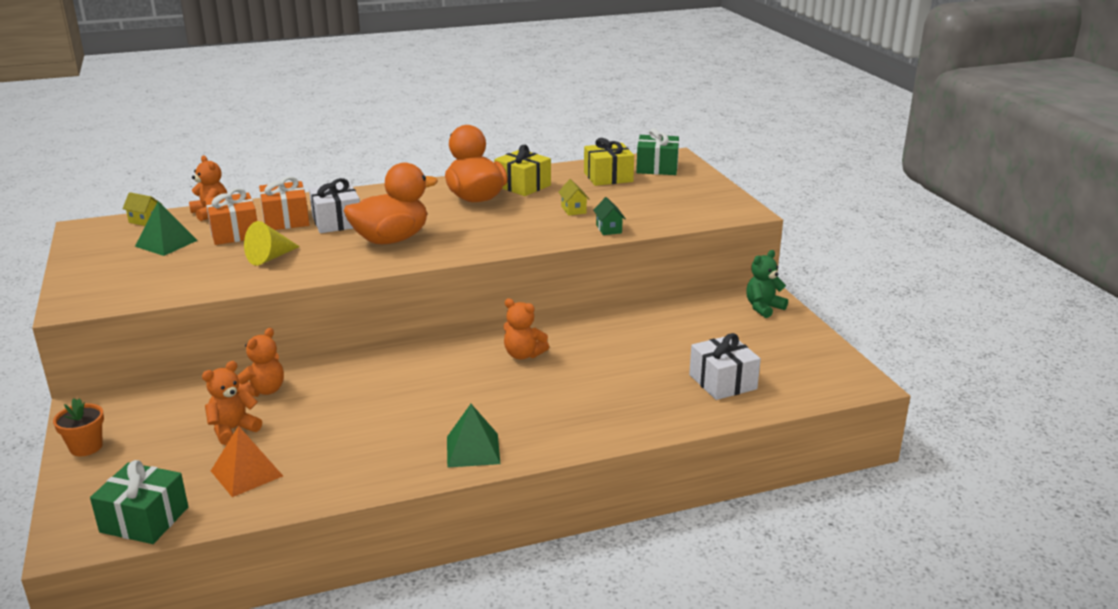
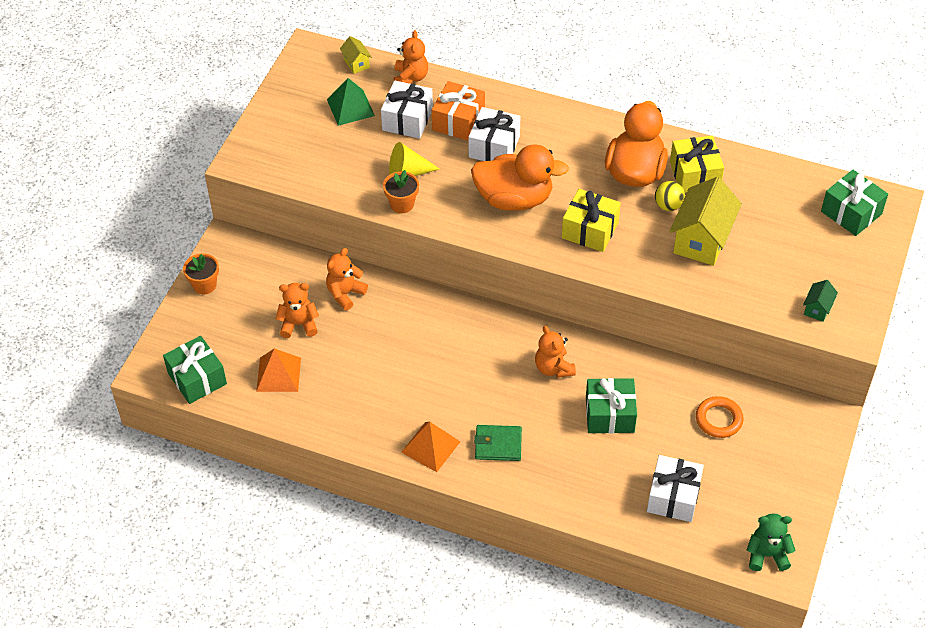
camera: 40 degrees right, 25 degrees up
orange gift [205,188,257,245] -> white gift [381,80,433,139]
orange teddy bear [237,328,284,397] -> orange teddy bear turned 150 degrees clockwise [326,248,368,311]
green pyramid [447,404,500,468] -> orange pyramid [401,422,460,472]
yellow house [558,179,590,216] -> yellow house [670,177,742,266], size x2.15
yellow gift [584,138,634,186] -> yellow gift moved to [562,189,621,252]
green house [593,197,626,235] -> green house moved to [803,280,838,322]
green teddy bear [746,250,788,318] -> green teddy bear moved to [747,513,796,571]
none -> orange flower pot [383,170,419,213]
none -> green wallet [474,425,522,461]
none -> green gift [586,378,637,433]
none -> yellow ball [655,181,685,211]
none -> orange ring [696,396,744,438]

